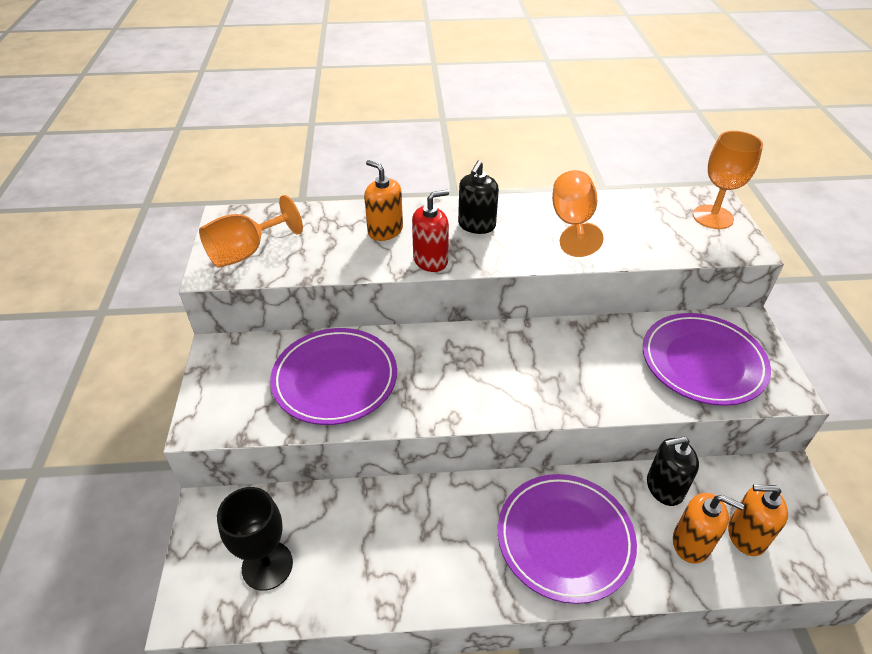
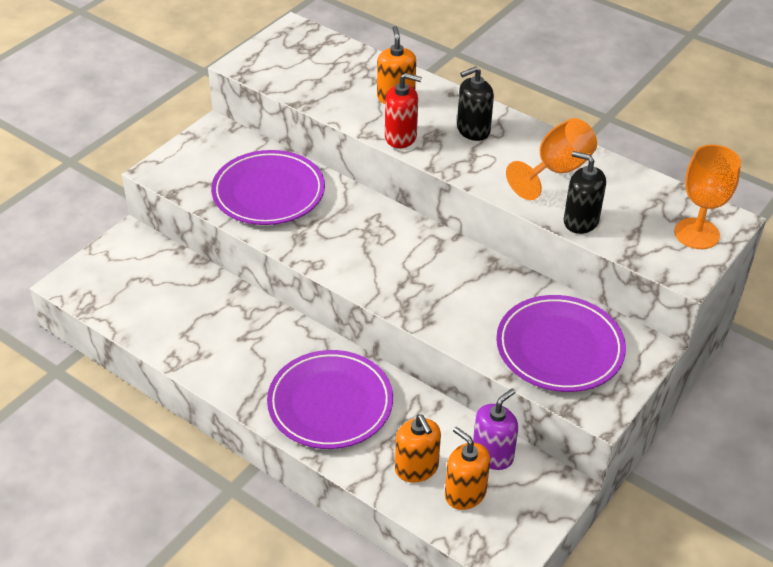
camera: 40 degrees right, 0 degrees up
orange goblet [199,195,303,268] -> none
black goblet [217,487,293,591] -> none
black soap dispenser [647,437,699,506] -> black soap dispenser moved to [564,151,606,234]
none -> purple soap dispenser [473,388,518,470]

